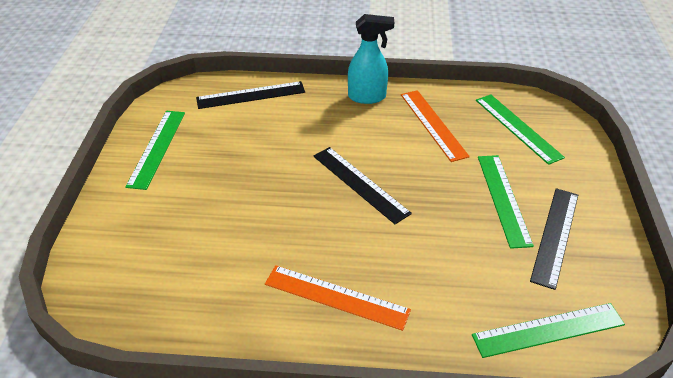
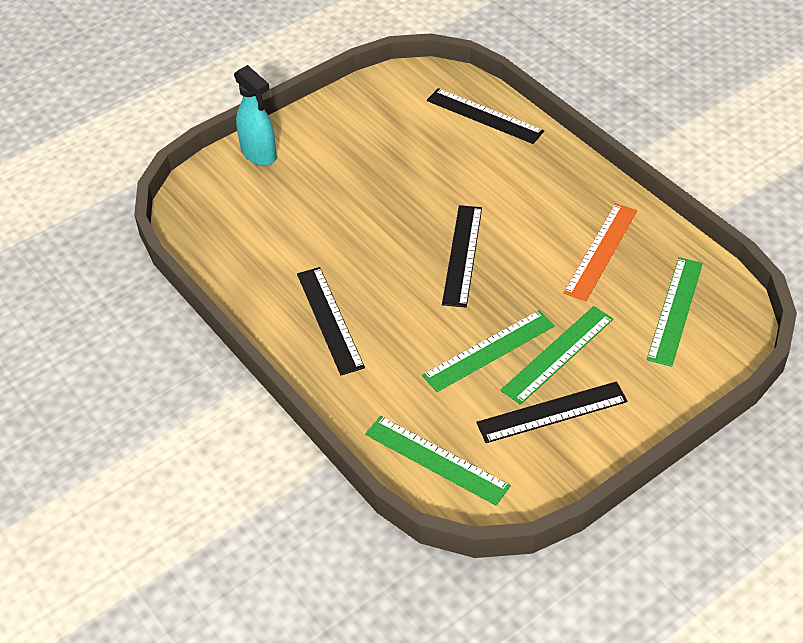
camera: 50 degrees right, 5 degrees up
green ruler [125,111,185,190] -> green ruler moved to [422,310,555,392]
orange ruler [265,265,411,331] -> black ruler [297,267,365,375]
turquoise spray bottle [348,14,394,104] -> turquoise spray bottle moved to [234,65,277,166]

